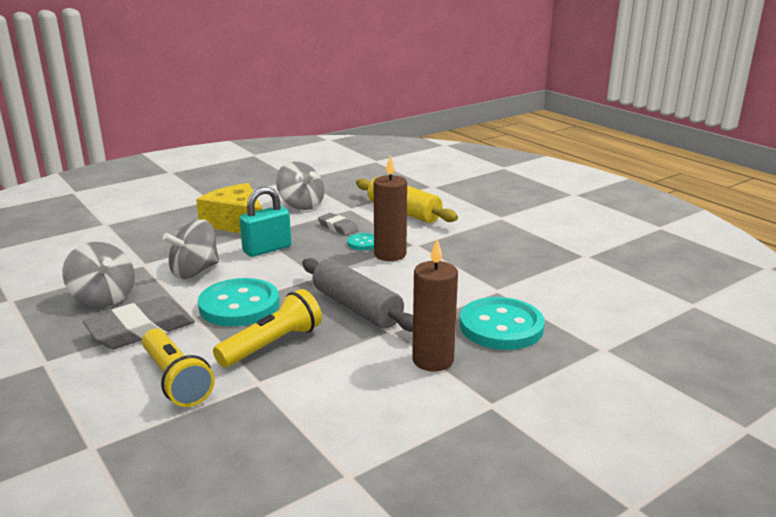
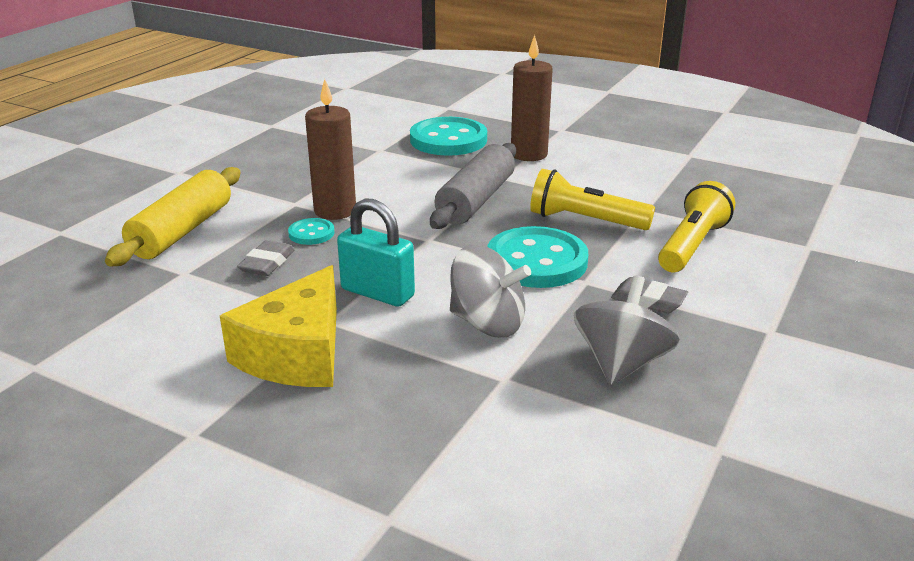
camera: 115 degrees left, 5 degrees up
grey eraser [83,296,195,349] -> grey eraser [611,277,688,313], size x0.55
grey spinning top [276,161,324,210] -> none

